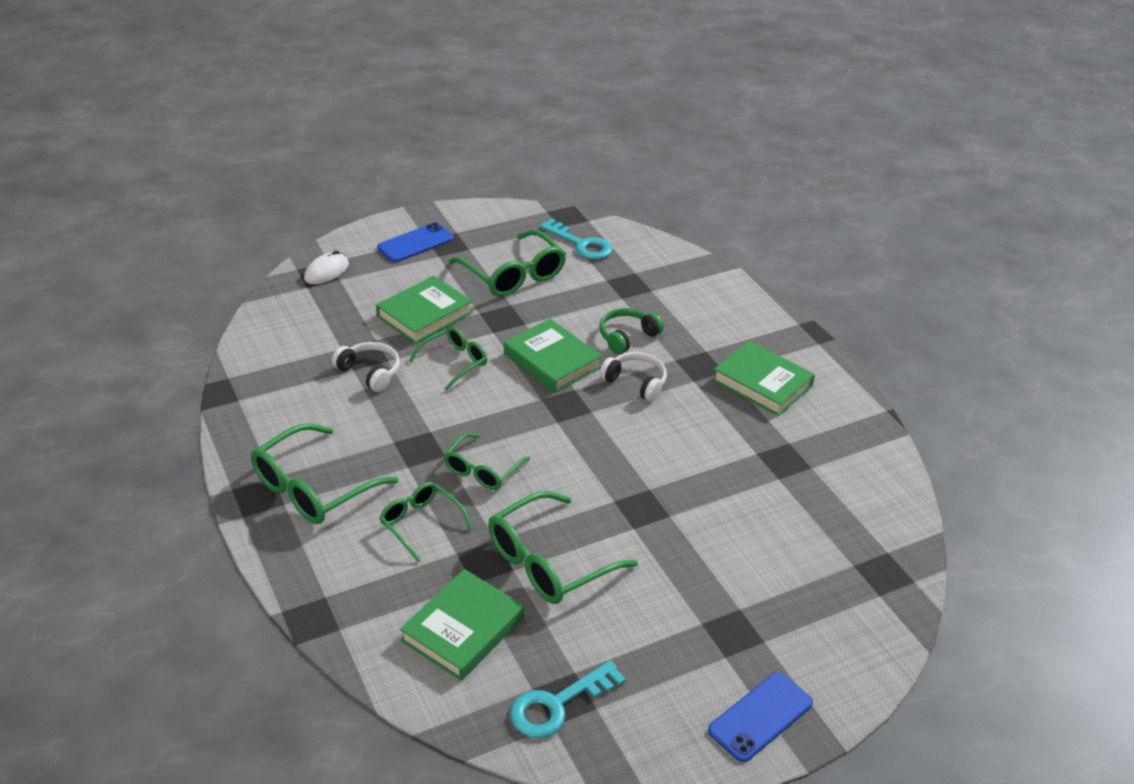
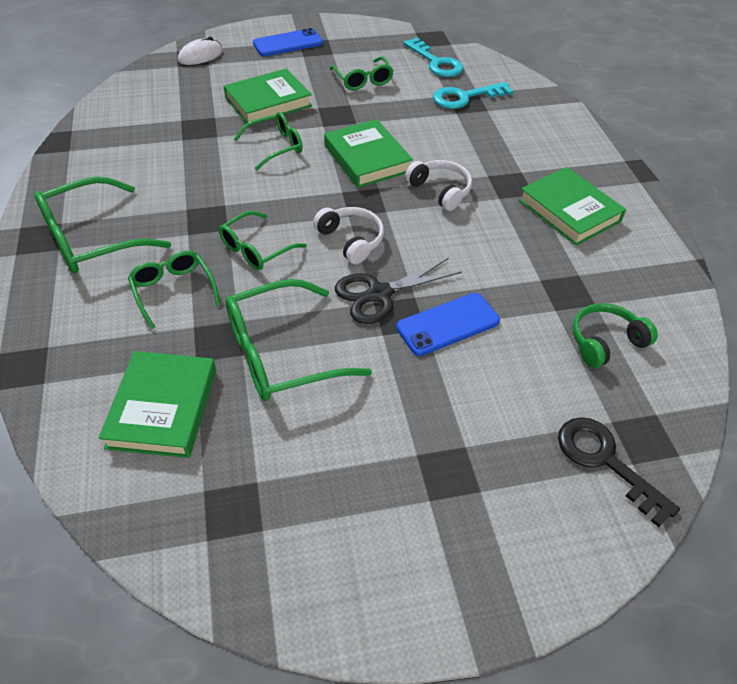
camera: 15 degrees right, 10 degrees up
white headphones [332,342,400,392] -> white headphones moved to [313,207,384,264]
green book [400,569,524,681] -> green book turned 45 degrees counterclockwise [99,351,216,458]
green glasses [449,230,566,297] -> green glasses [330,56,394,90], size x0.61
turquoise key [510,660,626,738] -> turquoise key moved to [433,82,513,109]
green headphones [599,308,664,354] -> green headphones moved to [573,303,658,368]
blue phone [708,672,813,762] -> blue phone moved to [396,293,500,356]
none -> black scissors [335,258,462,324]
none -> black key [558,417,680,527]

